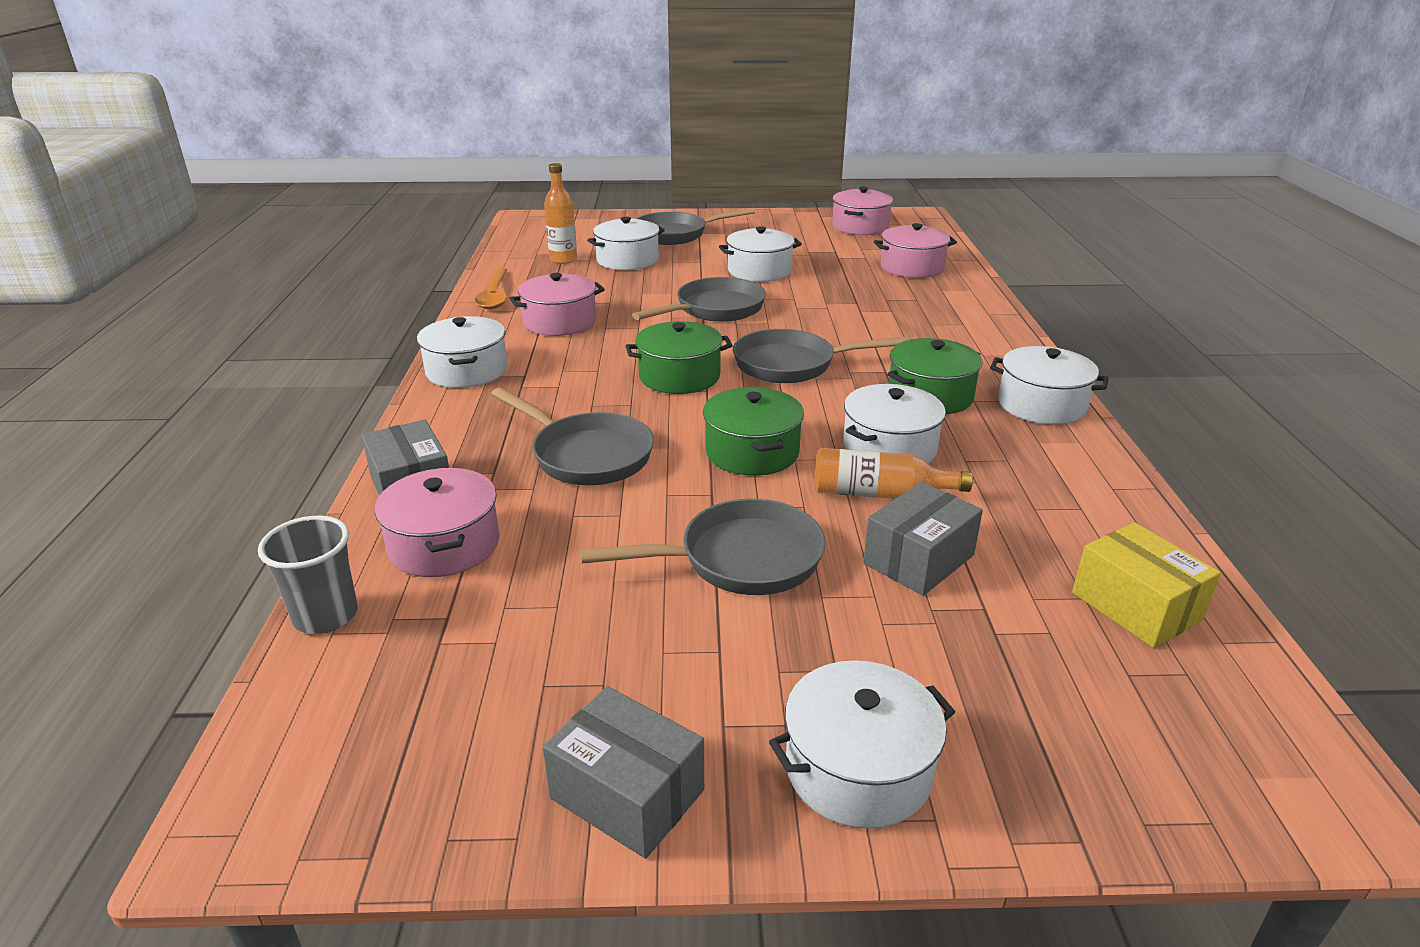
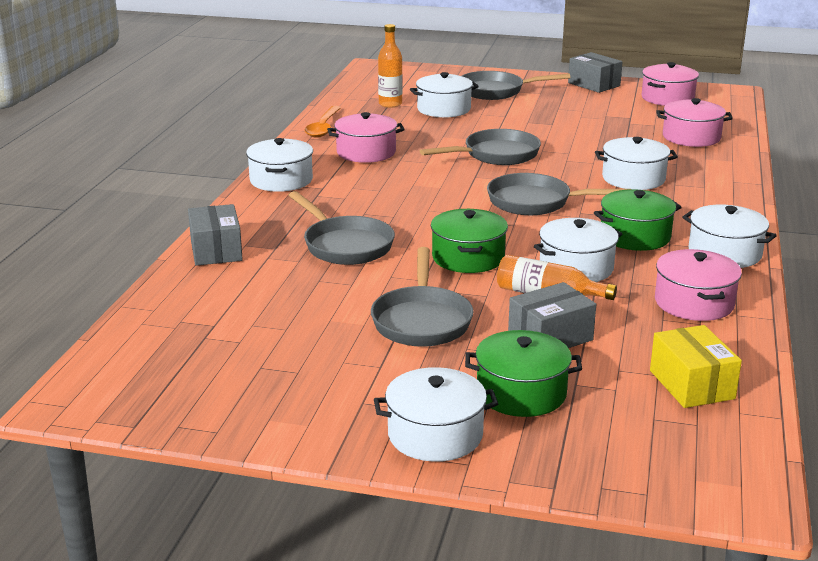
camera: 15 degrees right, 5 degrees down
grey cup [258,516,358,634] -> none
pink pot [375,468,500,577] -> pink pot moved to [655,249,742,321]
grey box [543,686,704,859] -> grey box moved to [568,52,623,93]
grey pan [580,499,826,595] -> grey pan turned 90 degrees clockwise [371,247,473,347]
green pot [626,321,733,394] -> green pot moved to [465,330,582,417]
white pot [719,226,802,282] -> white pot moved to [595,137,678,190]

